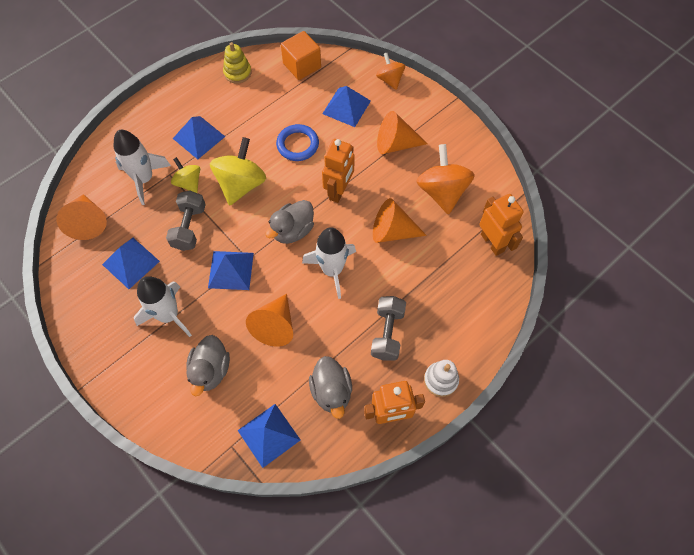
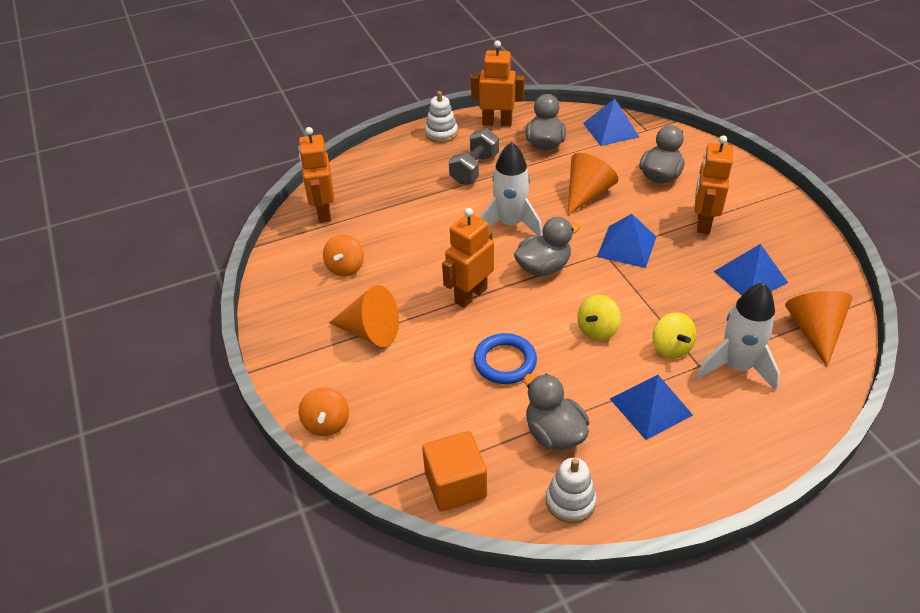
camera: 160 degrees left, 20 degrees down
white rocket [134,276,192,337] -> orange robot [694,135,733,234]
grey dumbbell [166,190,206,251] -> none
yellow spinning top [210,137,266,205] -> yellow spinning top [578,295,621,341], size x0.58
yellow stacking toy [223,42,251,84] -> white stacking toy [546,458,597,523]
blue pyramid [322,86,371,127] -> none
orange cone [373,198,427,243] -> none
orange spinning top [416,144,475,215] -> orange spinning top [323,234,364,276], size x0.58
none -> grey duck [524,373,589,451]

